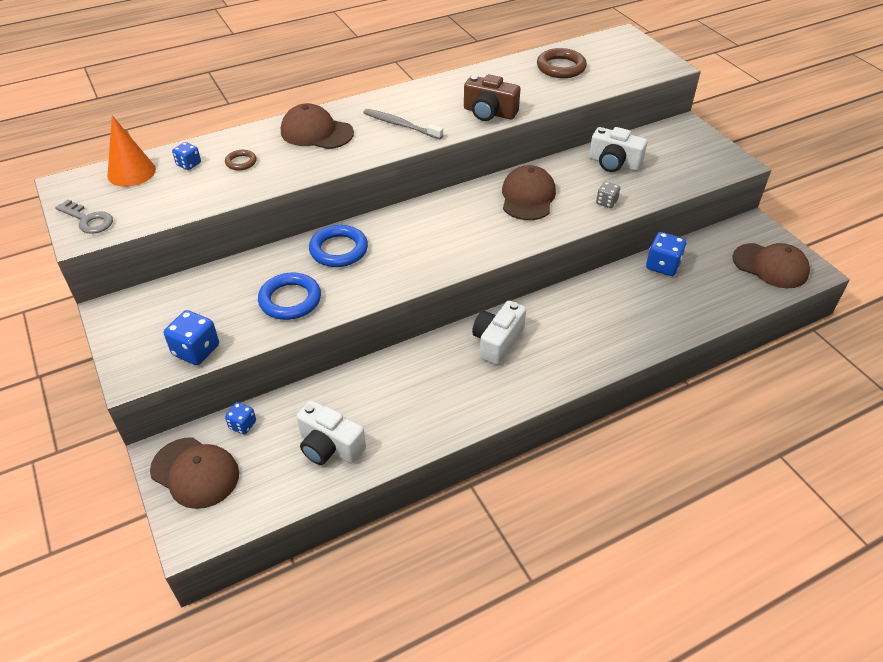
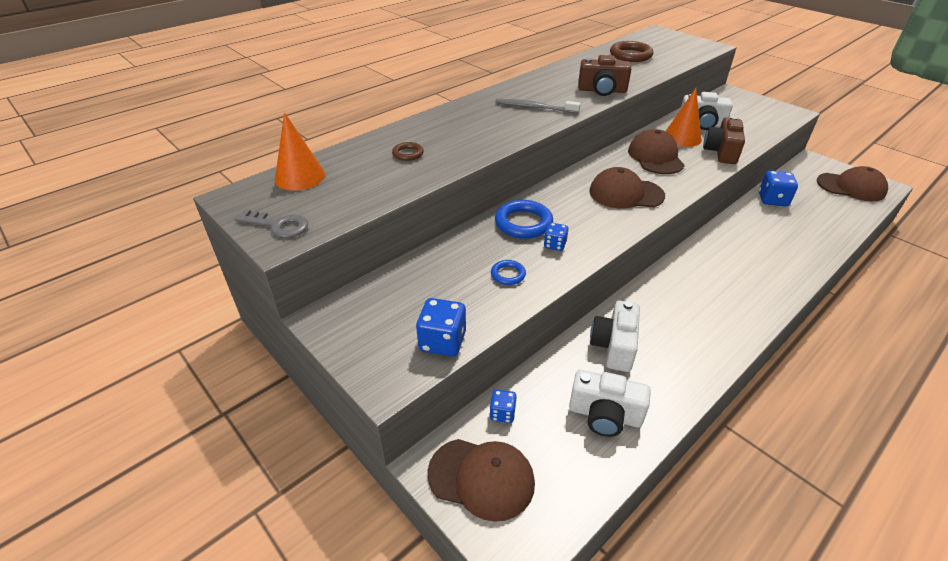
camera: 15 degrees left, 5 degrees down
blue dice [172,142,201,170] -> blue dice moved to [544,223,569,251]
blue ring [258,273,321,320] -> blue ring [491,260,526,285], size x0.54
brown cap [281,103,354,149] -> brown cap moved to [589,167,665,209]
white camera [472,301,526,365] -> white camera moved to [590,301,640,372]
grey dice [596,182,620,208] -> brown camera [703,116,745,164]
none -> orange cone [665,88,702,147]

